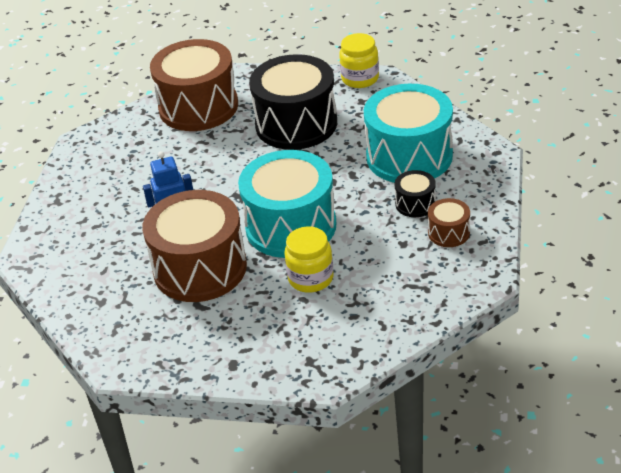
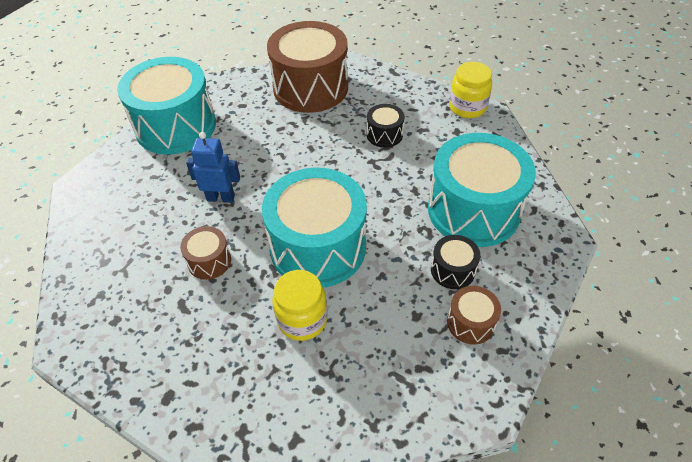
camera: 20 degrees right, 10 degrees up
brown drum [142,190,247,302] -> brown drum [180,226,231,280], size x0.45
black drum [249,54,337,150] -> black drum [367,104,405,148], size x0.45
none -> turquoise drum [117,57,216,155]

